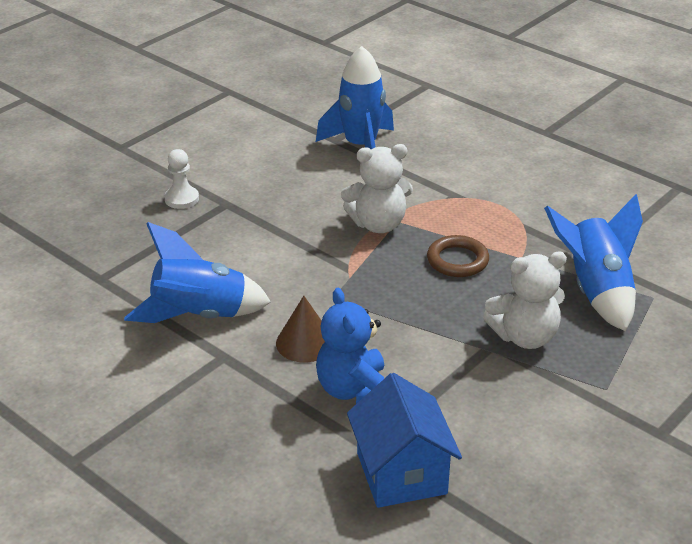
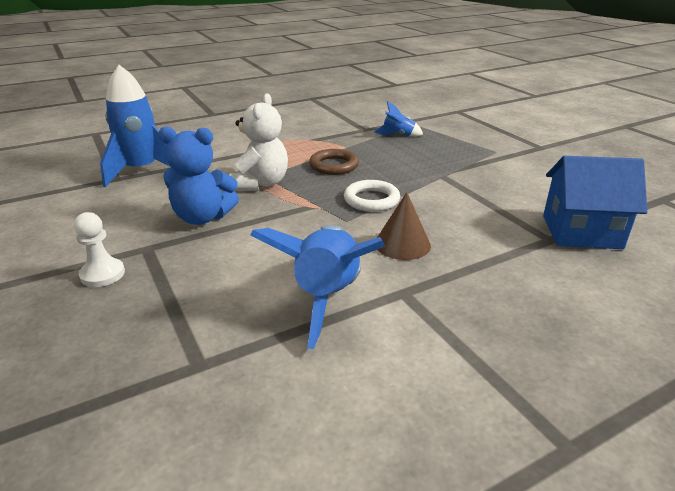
camera: 70 degrees left, 5 degrees down
blue teddy bear [316,288,384,404] -> blue teddy bear moved to [159,126,239,225]
white teddy bear [483,252,567,349] -> none
blue rocket [544,194,643,331] -> blue rocket [374,101,423,137], size x0.51
none -> white ring [344,180,400,212]

